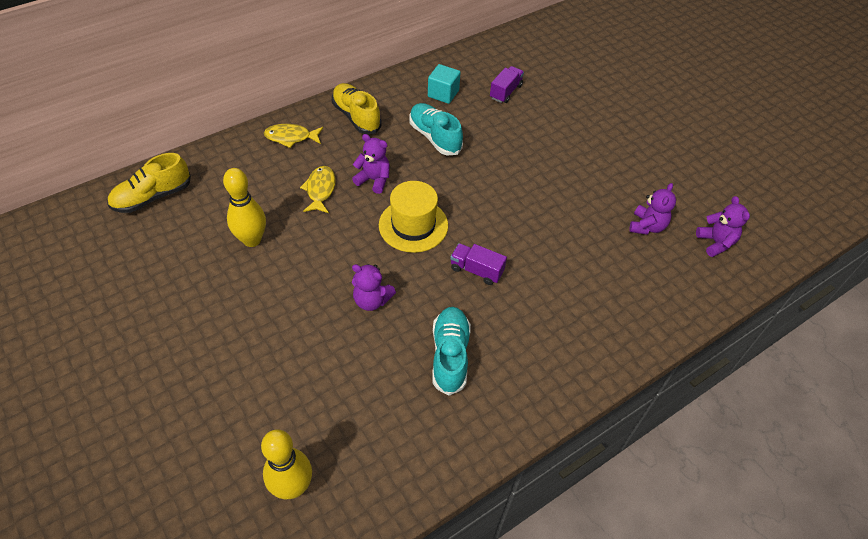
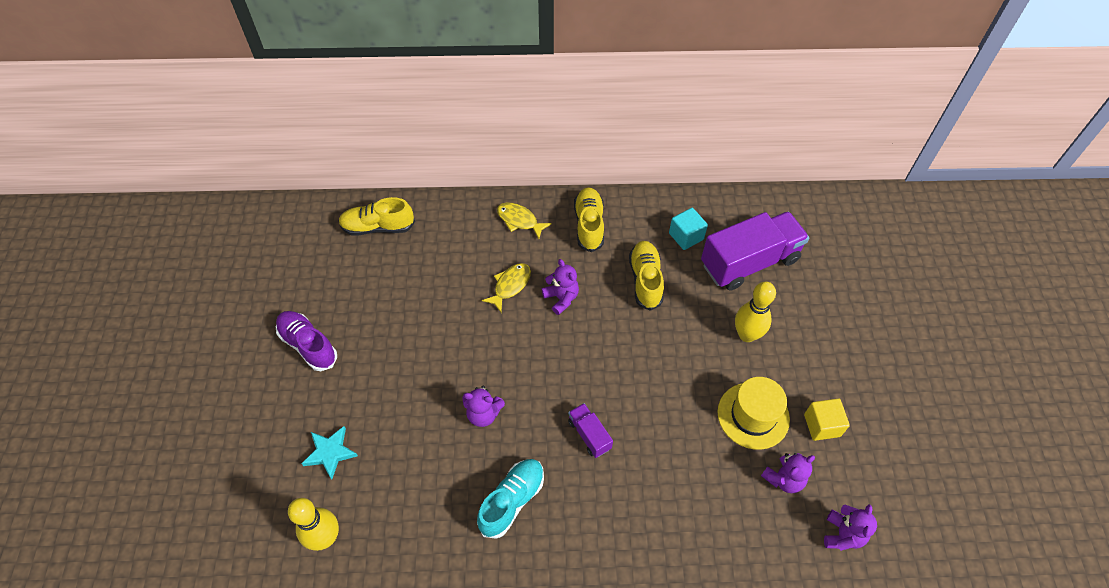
camera: 35 degrees right, 5 degrees up
yellow bowling pin [223,168,266,247] -> yellow bowling pin moved to [735,282,776,342]
purple teddy bear [352,264,396,311] -> purple teddy bear turned 45 degrees counterclockwise [463,385,505,427]
yellow hat [379,181,448,253] -> yellow hat moved to [717,377,790,450]
turquoise shoe [409,103,463,156] -> yellow shoe [629,241,664,311]
purple truck [490,66,524,103] -> purple truck [701,211,809,291], size x2.16
none -> purple shoe [276,311,337,371]
none -> turquoise star [301,426,358,479]
none -> yellow cube [804,399,850,441]

